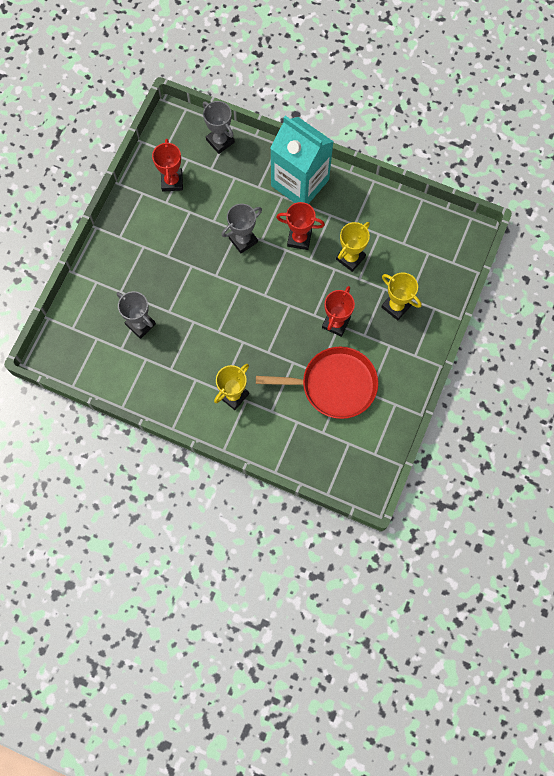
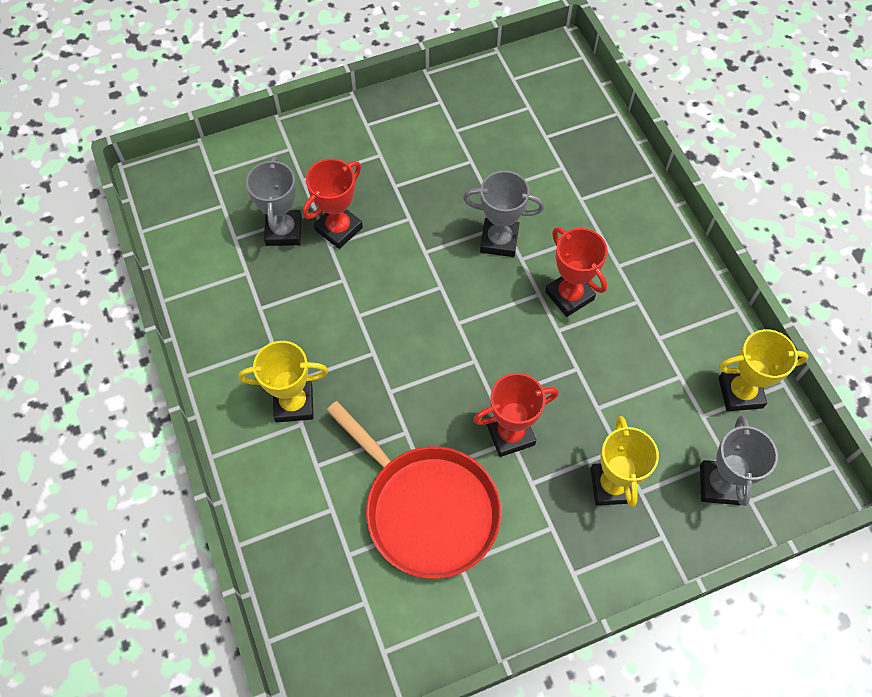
camera: 45 degrees right, 10 degrees down
red trophy [152,139,183,192] -> red trophy moved to [303,159,363,249]
grey trophy [203,101,235,154] -> grey trophy moved to [700,415,778,506]
turquoise carton [270,116,334,204] -> none
yellow trophy [336,222,370,272] -> yellow trophy moved to [719,329,809,411]

